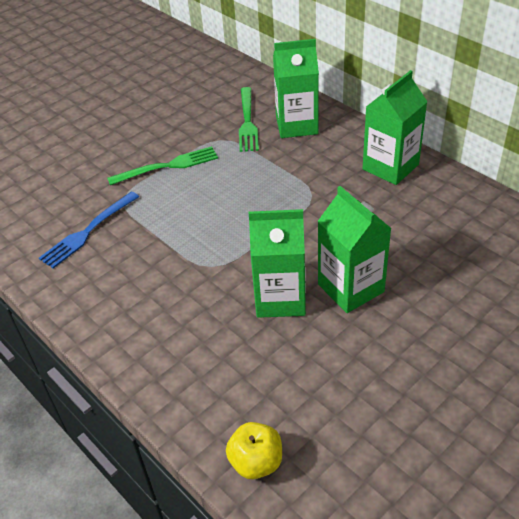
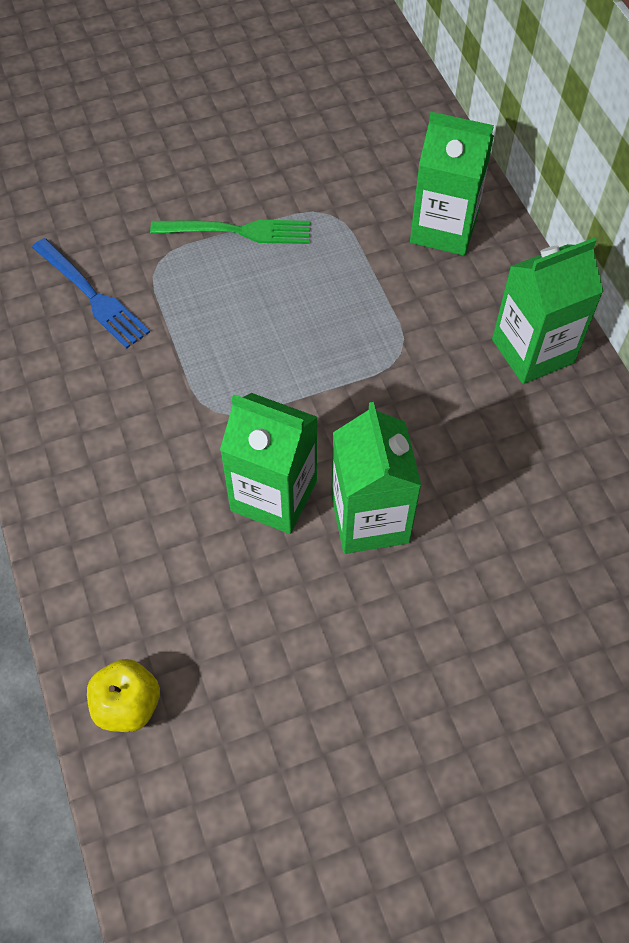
camera: 20 degrees right, 15 degrees up
blue fork [39,192,139,268] -> blue fork turned 105 degrees counterclockwise [32,238,150,349]
green fork [239,87,259,152] -> none

